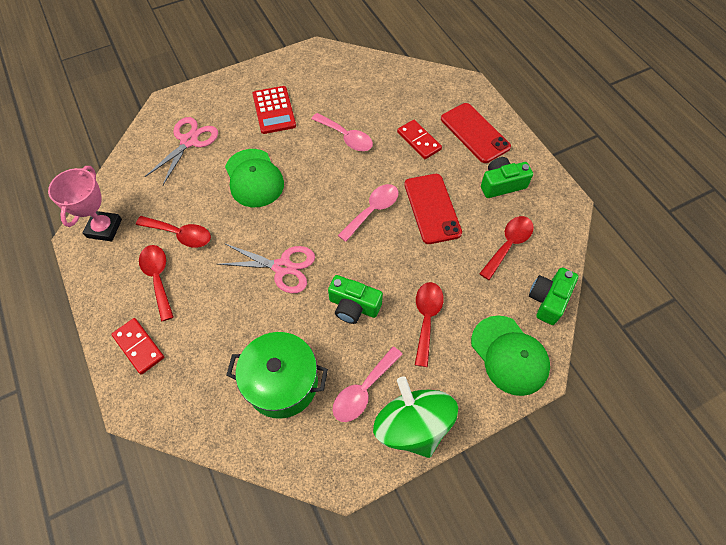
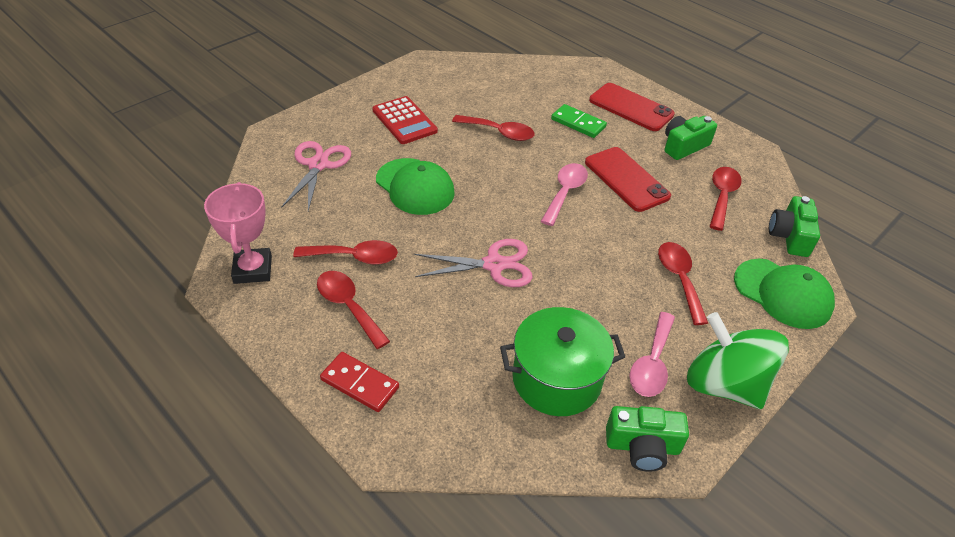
camera: 20 degrees left, 15 degrees down
pink spoon [311,113,373,151] -> red spoon [452,115,535,141]
green camera [328,275,383,324] -> green camera moved to [606,406,689,472]
red domino [397,120,442,159] -> green domino [551,104,607,138]

